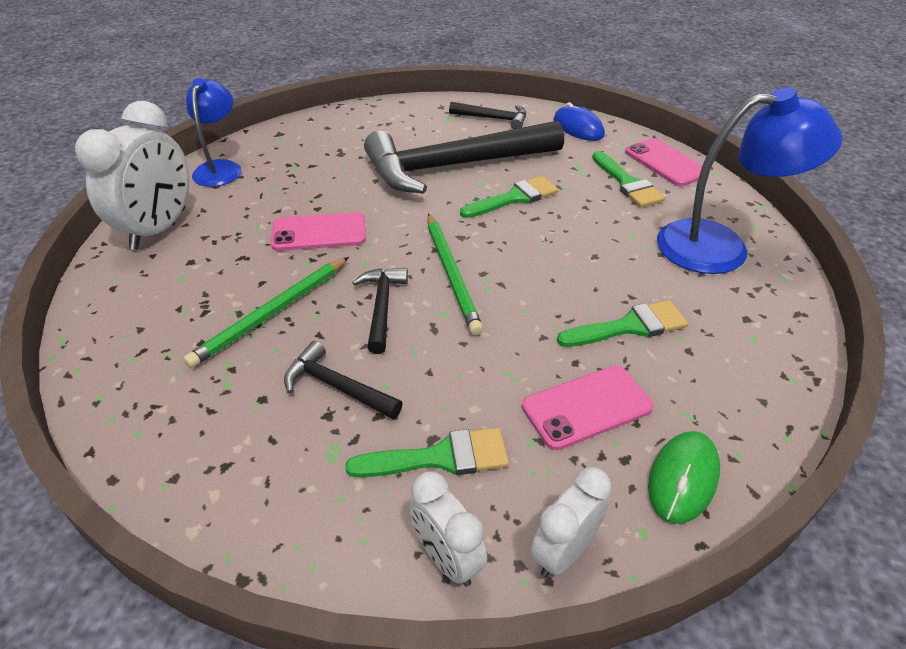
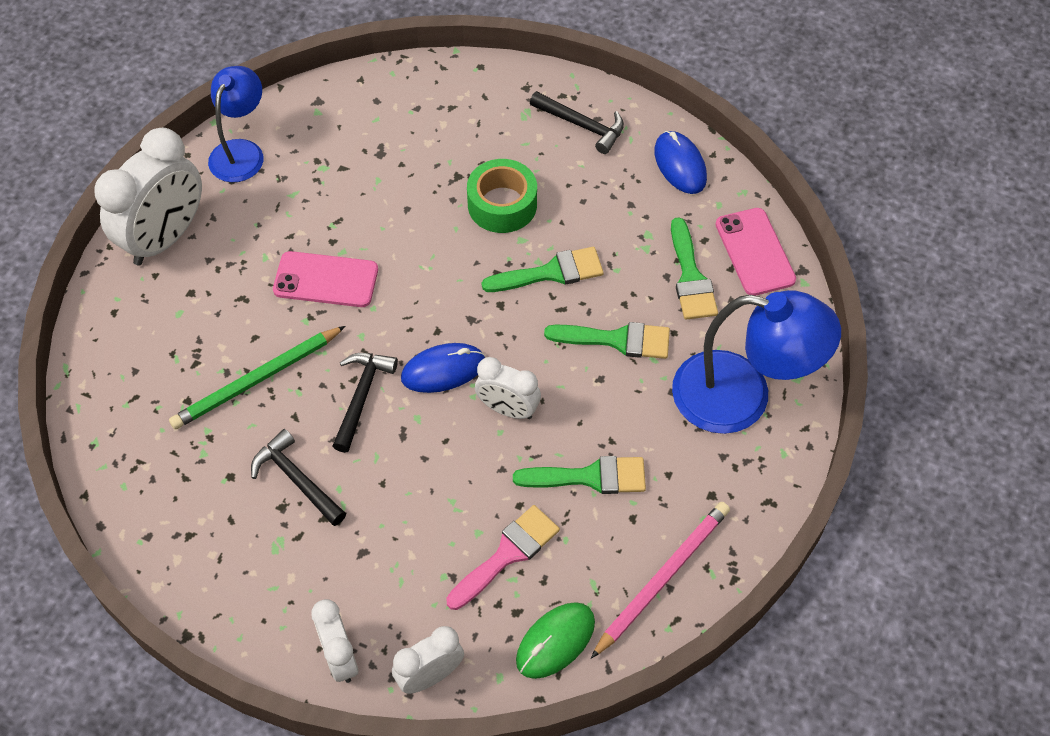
camera: 15 degrees right, 15 degrees up
green brush [345,428,509,477] -> green brush moved to [544,322,670,359]
black hammer [364,121,564,194] -> green tape [467,159,537,233]
green pencil [428,214,483,335] -> blue mouse [401,343,485,393]
pink phone [522,365,654,450] -> pink brush [446,505,560,610]
none -> white clock [475,357,541,419]
none -> pink pencil [591,502,730,659]

